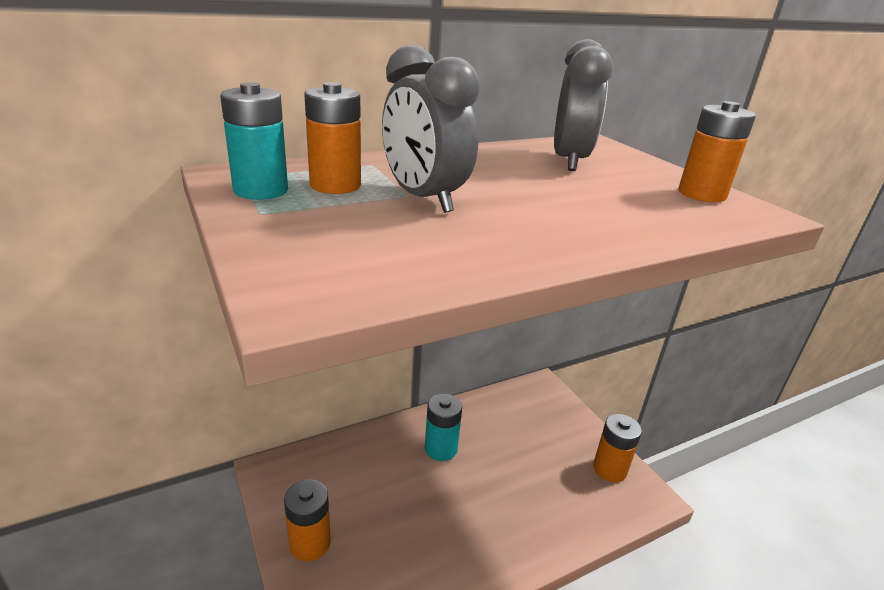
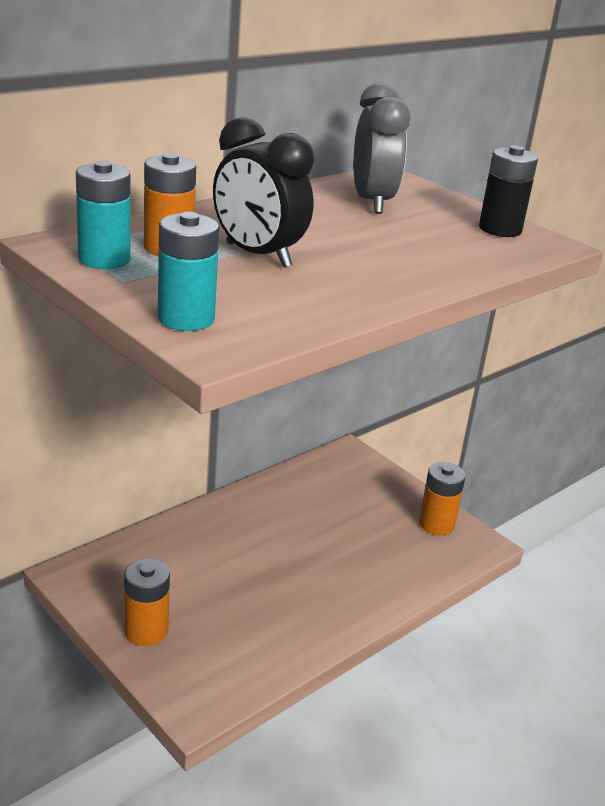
camera: 15 degrees left, 0 degrees up
grey clock [382,45,480,213] -> black clock [213,117,314,267]
turquoise battery [425,394,462,461] -> turquoise battery moved to [158,212,219,331]
orange battery [678,101,756,202] -> black battery [479,145,538,237]

